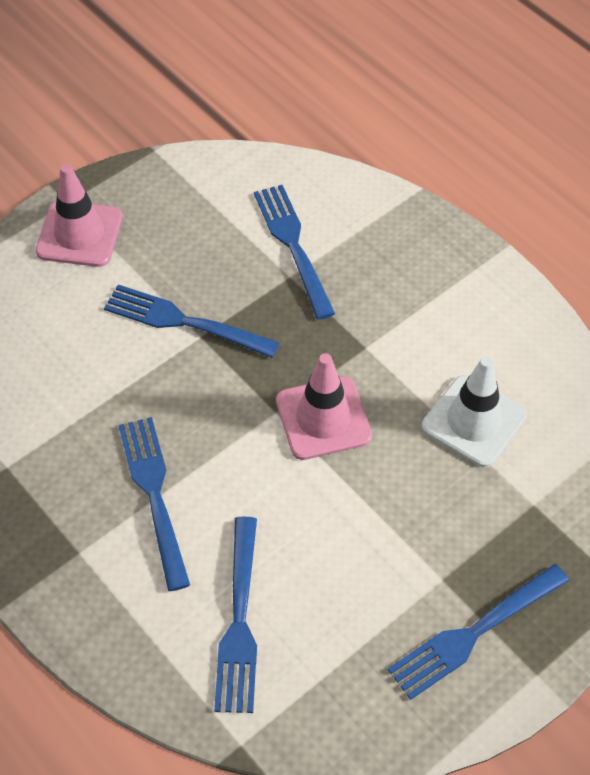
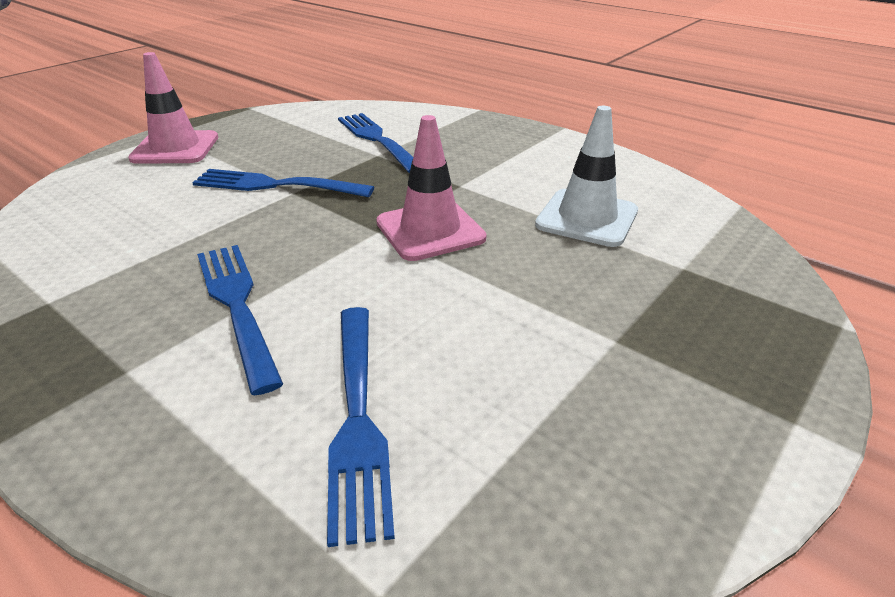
camera: 10 degrees left, 20 degrees down
blue fork [388,564,569,700] -> none

